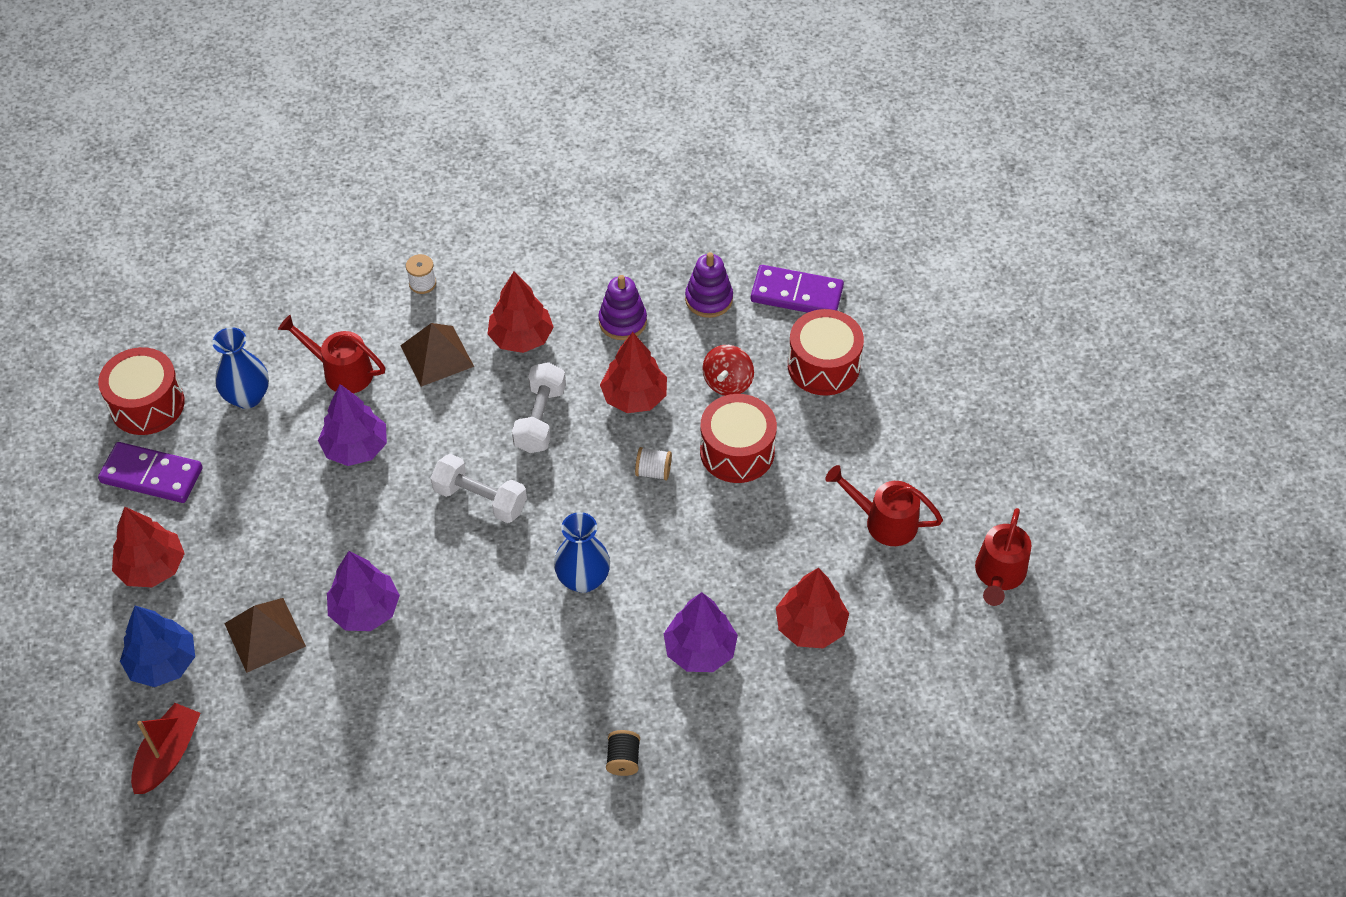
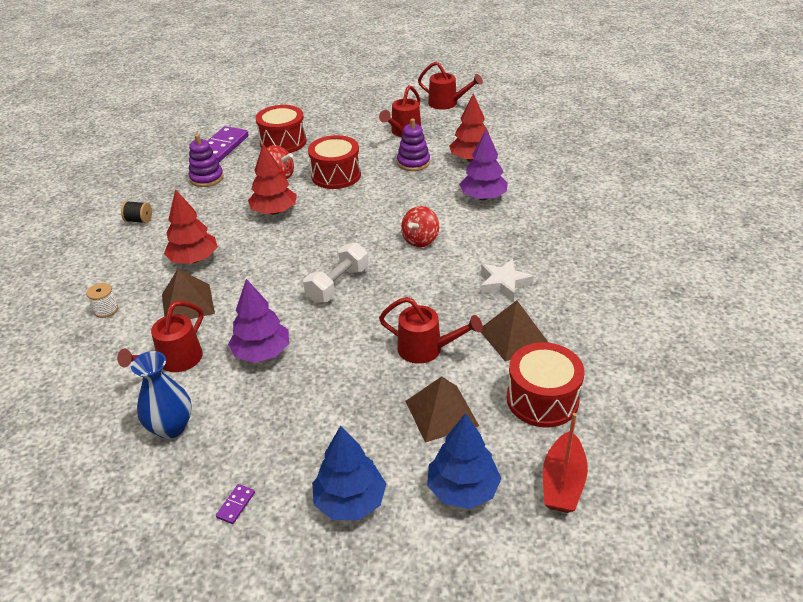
camera: 80 degrees left, 15 degrees down
red drum [98,347,185,435] -> red drum moved to [507,342,584,428]
purple domino [98,442,203,503] -> purple domino [216,484,255,524], size x0.41
red tree [112,507,185,587] -> blue tree [312,426,386,520]
red boat [131,703,201,794] -> red boat turned 105 degrees counterclockwise [543,413,588,513]
purple tree [327,551,400,631] -> red watering can [379,297,483,364]
white dumbbell [512,362,566,453] -> none
blue vase [554,512,610,593] -> red spinning top [401,206,439,247]
purple stacking toy [598,275,647,340] -> purple stacking toy moved to [397,118,430,171]
black spool [606,730,640,776] -> black spool moved to [121,201,152,223]
white spool [635,447,672,481] -> none
none -> white star [481,259,534,301]
none -> brown pyramid [481,300,549,362]

